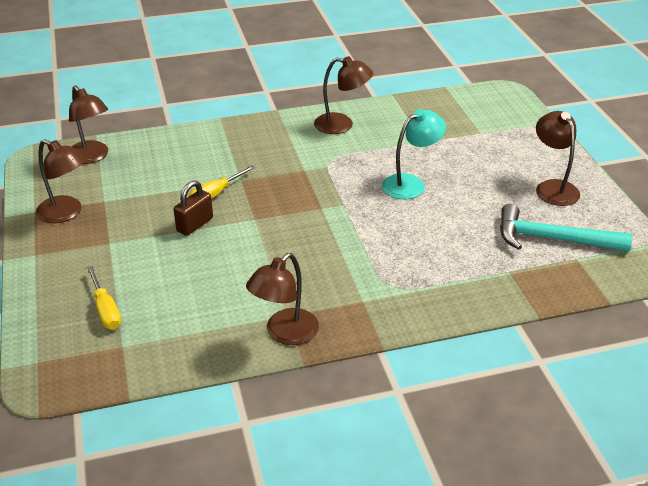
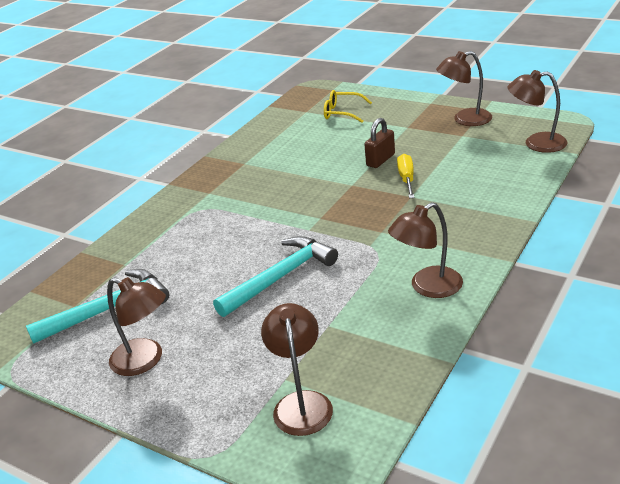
camera: 140 degrees right, 5 degrees down
yellow screwdriver [87,266,121,329] -> yellow glasses [324,90,372,123]
brown padlock [174,180,213,236] -> brown padlock turned 45 degrees clockwise [364,118,395,168]
brown lamp [246,253,319,345] -> brown lamp moved to [261,303,333,436]
turquoise lamp [382,109,446,199] -> turquoise hammer [213,236,338,317]

